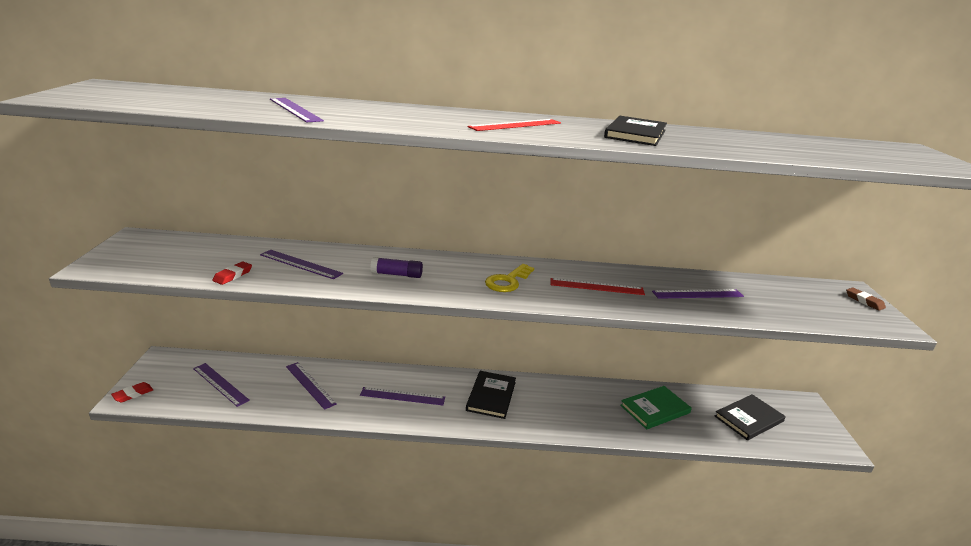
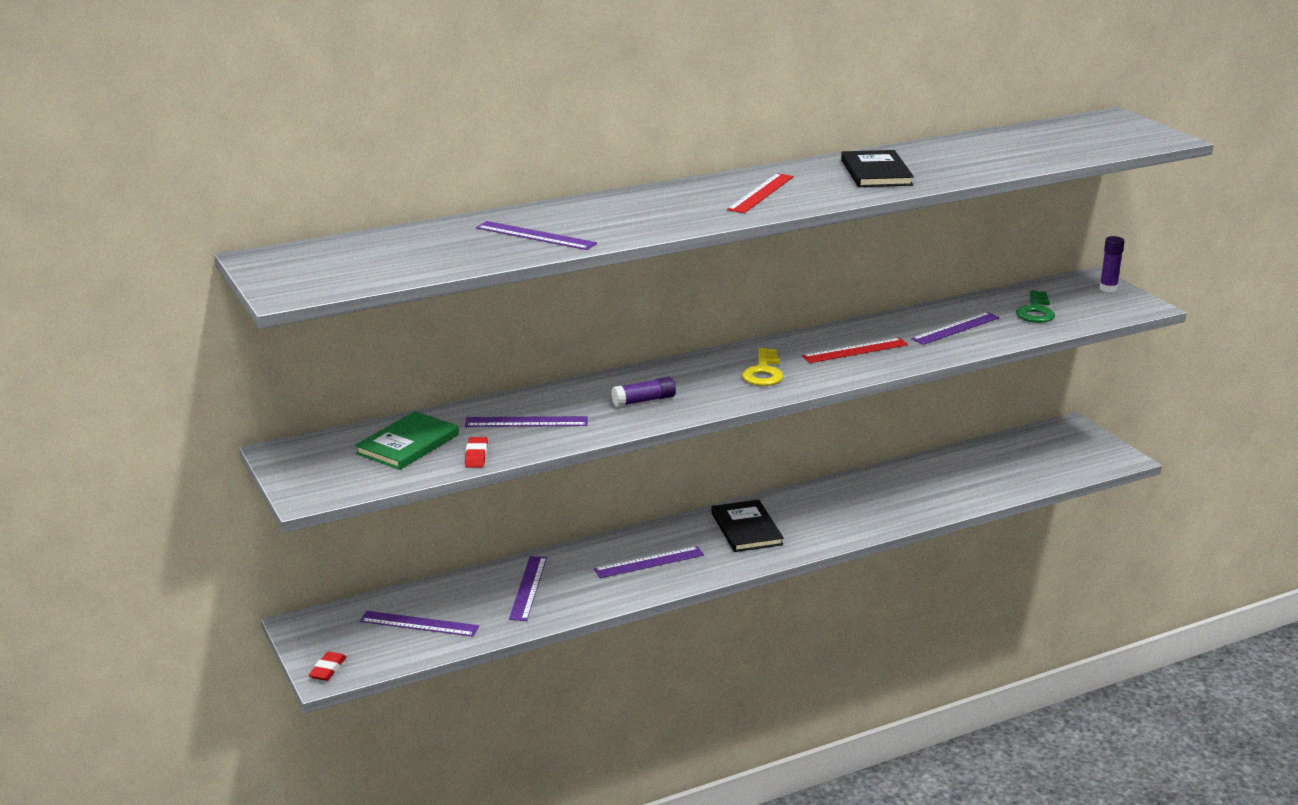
camera: 25 degrees left, 0 degrees up
purple ruler [286,362,337,410] -> purple ruler turned 75 degrees clockwise [509,556,547,621]
green book [620,386,692,429] -> green book moved to [355,411,459,470]
black book [715,394,786,440] -> none
brown eraser [846,287,886,311] -> purple glue stick [1099,236,1125,292]
none -> green key [1016,290,1055,323]

